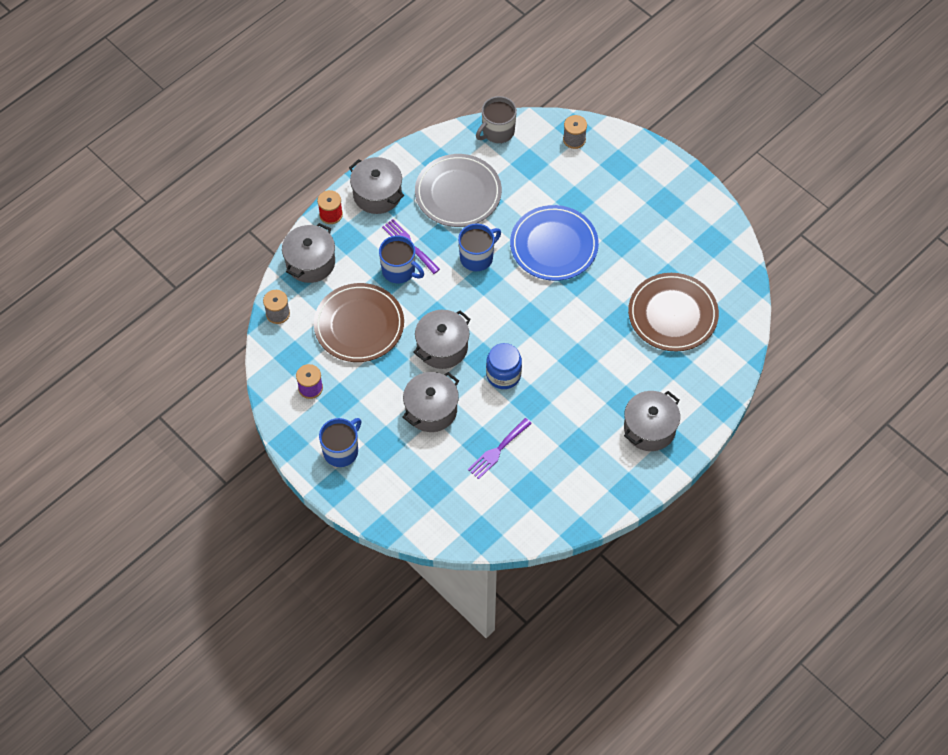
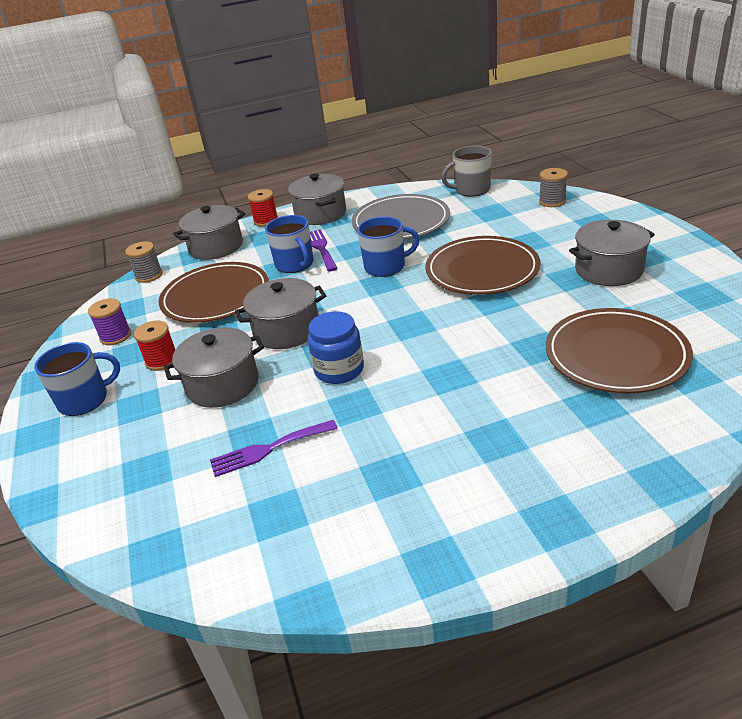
camera: 30 degrees right, 25 degrees down
blue plate [510,205,599,281] -> brown plate [425,236,540,295]
grey pot [624,391,680,451] -> grey pot moved to [569,220,655,286]
none -> red spool [134,320,175,371]

